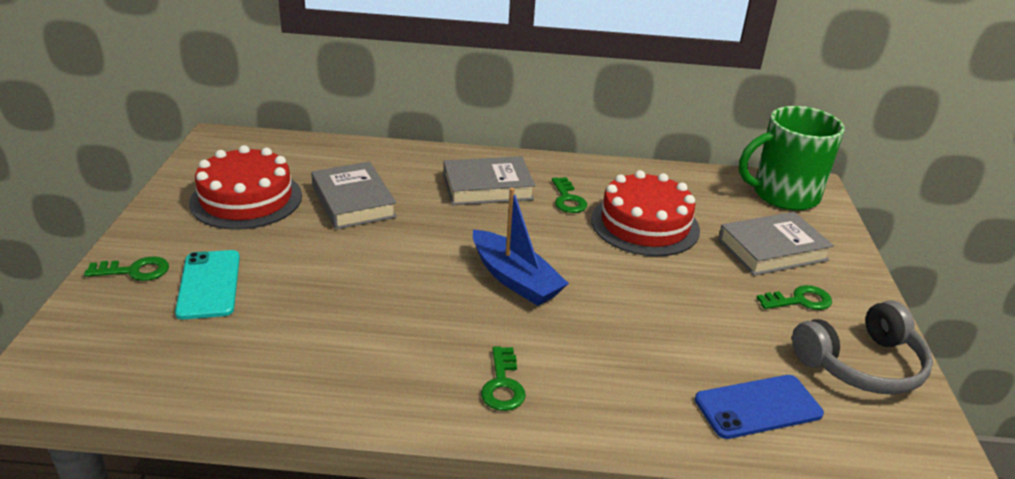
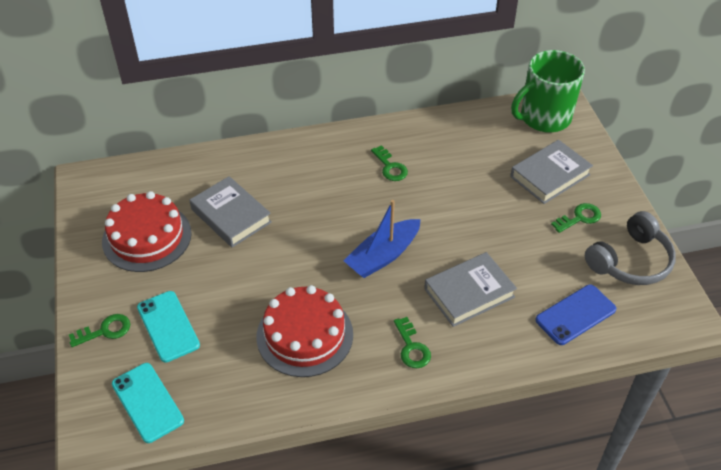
camera: 15 degrees left, 15 degrees up
grey book [443,156,535,205] -> grey book moved to [424,252,517,327]
blue boat [473,188,569,306] -> blue boat turned 105 degrees clockwise [343,200,421,278]
red cake [591,170,700,256] -> red cake moved to [257,285,353,377]
none -> turquoise phone [112,363,184,443]

